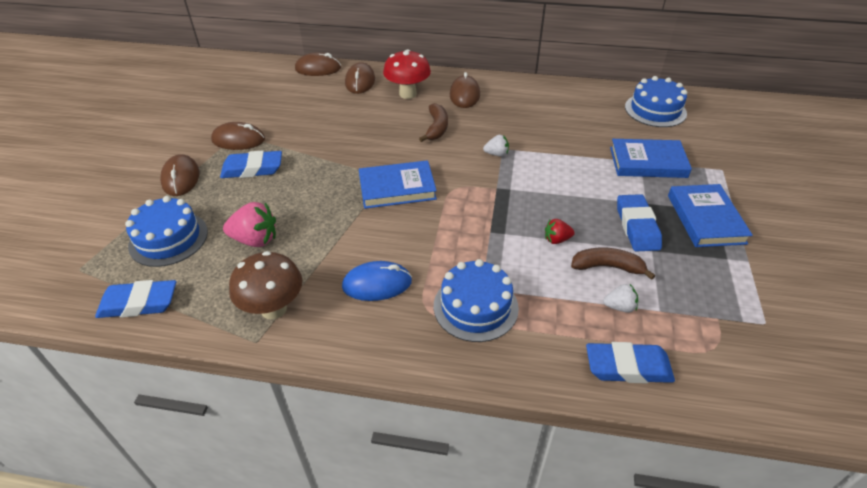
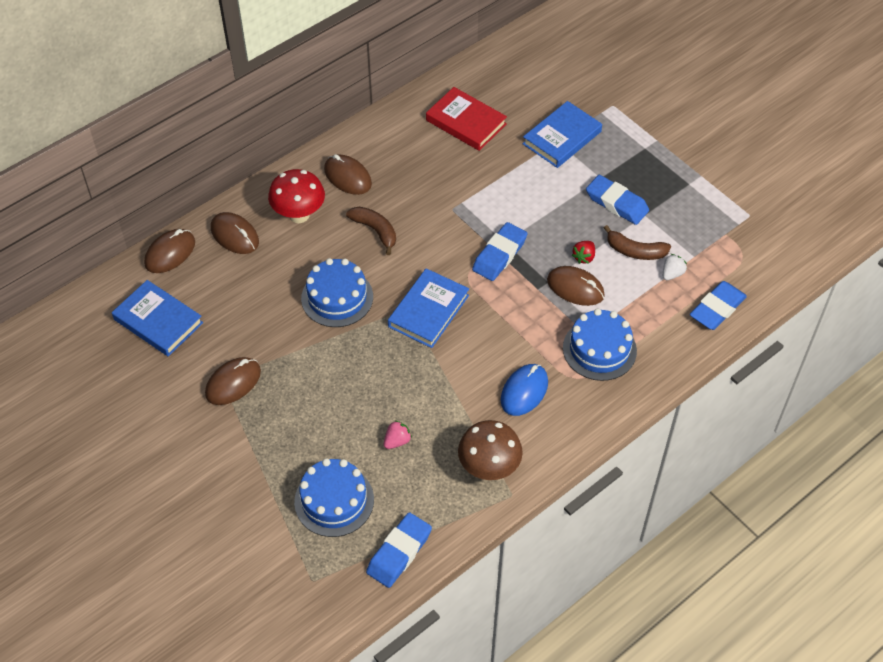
camera: 50 degrees left, 10 degrees up
brown mouse [160,154,199,196] -> brown mouse moved to [547,266,605,306]
blue eraser [220,151,282,178] -> blue eraser moved to [472,222,527,281]
pink strawberry [223,202,276,247] -> pink strawberry [384,420,412,449], size x0.57
white strawberry [483,135,509,156] -> none
brown banana [571,247,655,280] -> brown banana turned 120 degrees counterclockwise [604,225,671,260]
blue cake [625,76,687,127] -> blue cake moved to [301,258,373,327]
blue book [668,184,753,247] -> blue book moved to [112,280,203,356]
none -> red book [426,87,507,151]

